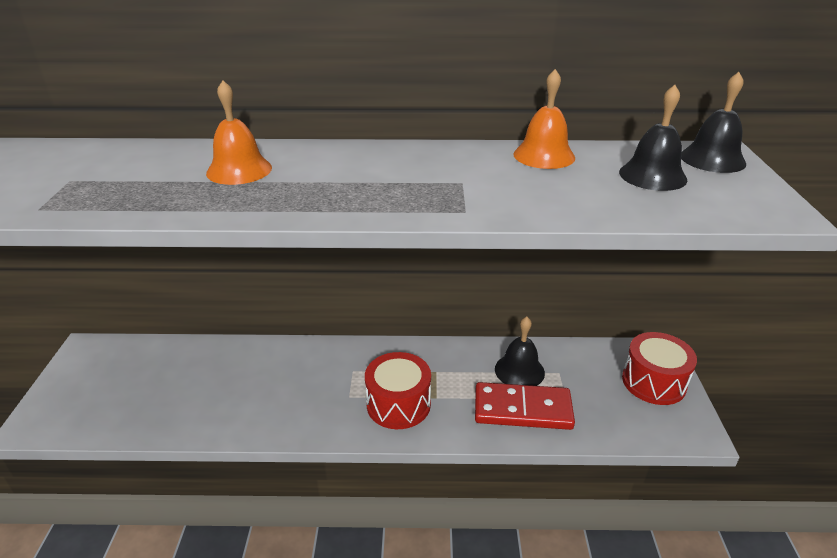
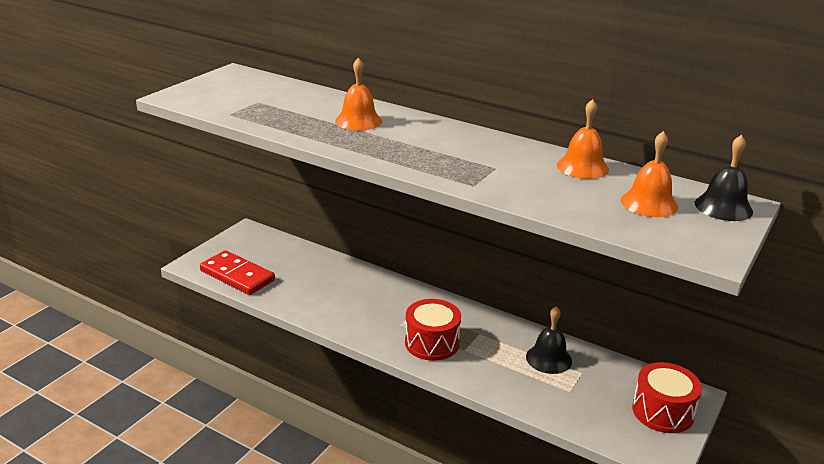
camera: 30 degrees right, 5 degrees down
red domino [475,382,575,430] -> red domino moved to [200,250,275,295]
black bell [619,85,687,191] -> orange bell [621,131,678,217]

